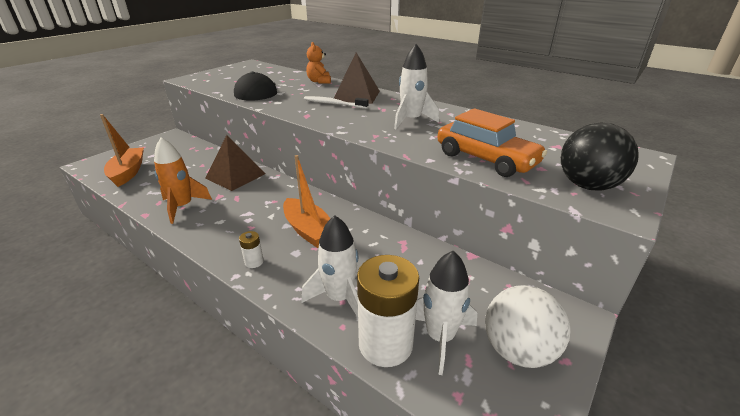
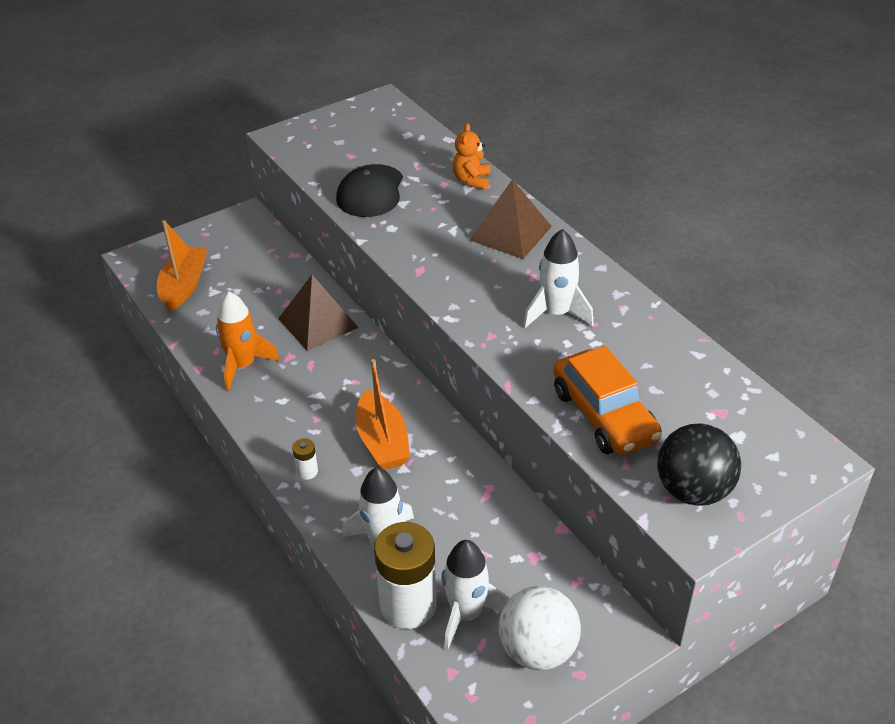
camera: 20 degrees right, 10 degrees up
white toothbrush [304,96,369,109] -> none

